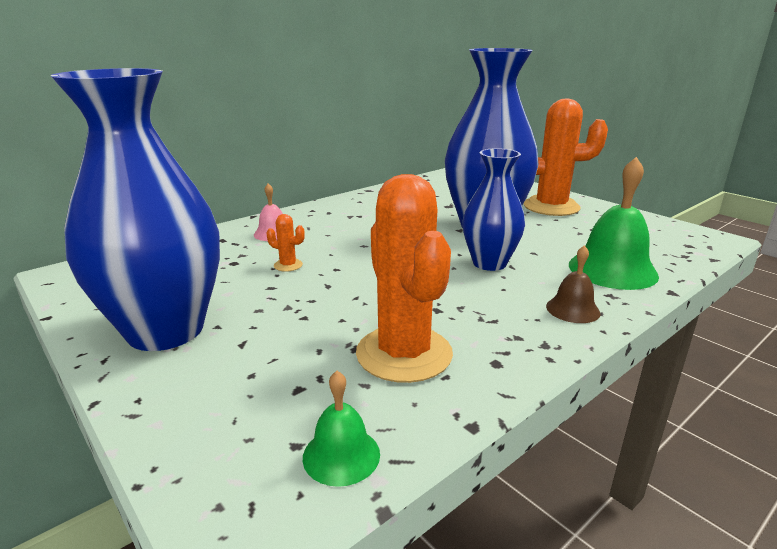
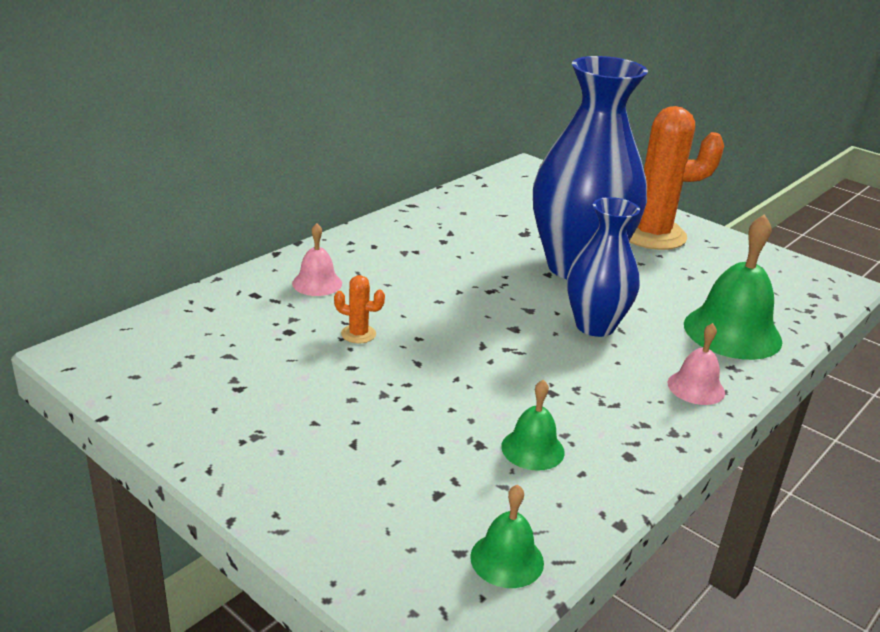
camera: 10 degrees left, 5 degrees up
blue vase [51,68,220,351] -> none
orange cactus [356,174,453,383] -> green bell [501,380,565,471]
brown bell [546,245,600,323] -> pink bell [668,323,725,405]

